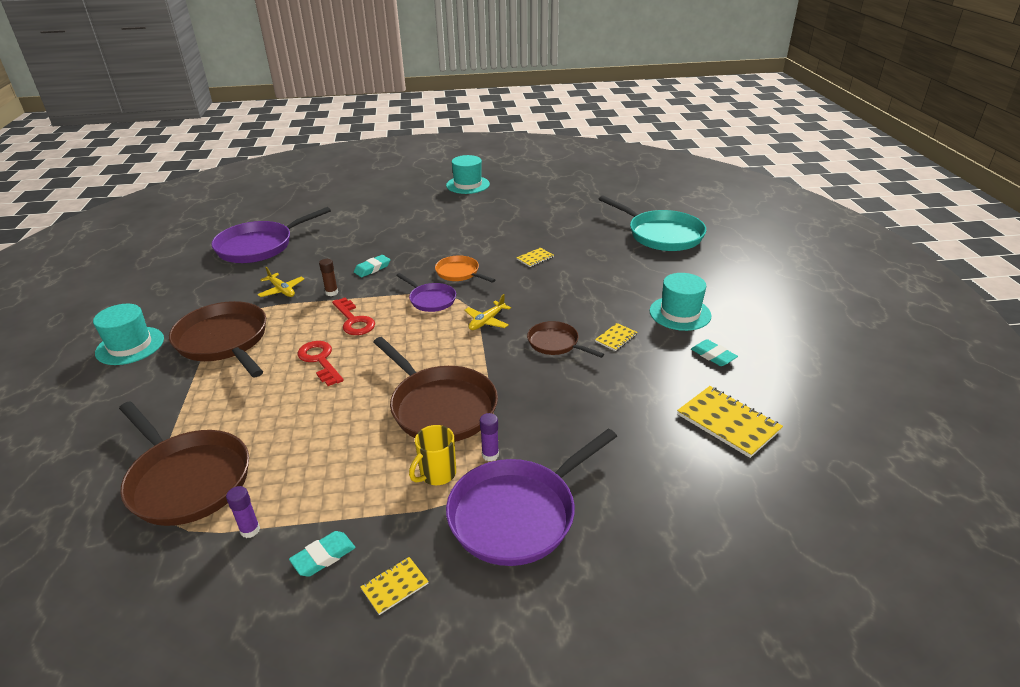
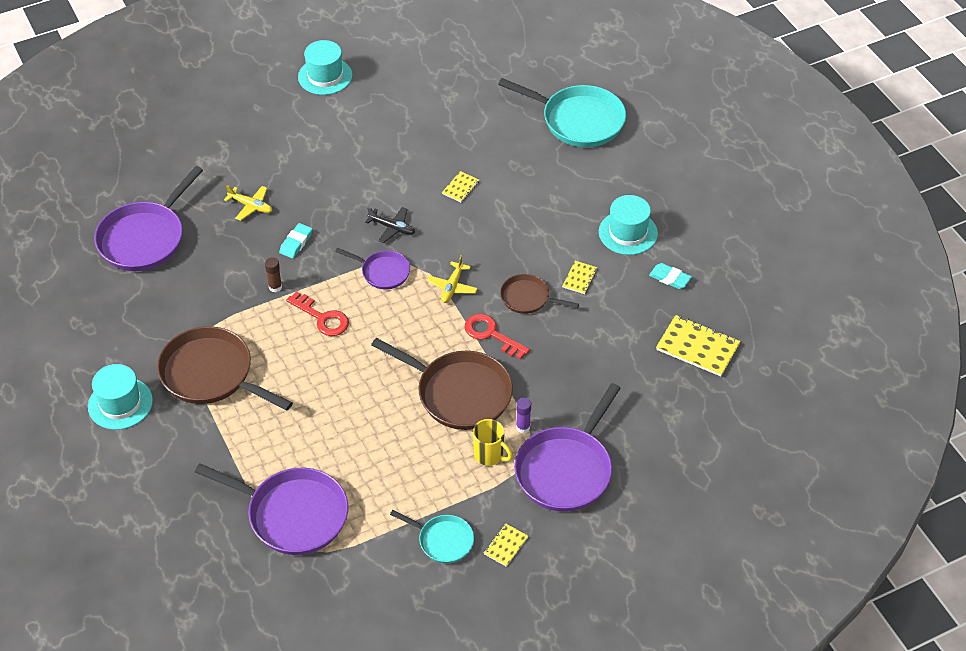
camera: 20 degrees left, 15 degrees up
brown pan [119,401,249,526] -> purple pan [195,463,348,555]
purple glue stick [226,486,260,538] -> none
yellow plane [257,267,304,297] -> yellow plane moved to [224,185,272,221]
turquoise eraser [289,531,356,577] -> turquoise pan [390,510,474,563]
red key [298,341,344,386] -> red key moved to [464,314,530,359]
yellow mug [409,425,456,485] -> yellow mug turned 75 degrees counterclockwise [473,419,513,466]
orange pan [435,255,495,283] -> black plane [365,207,415,243]

